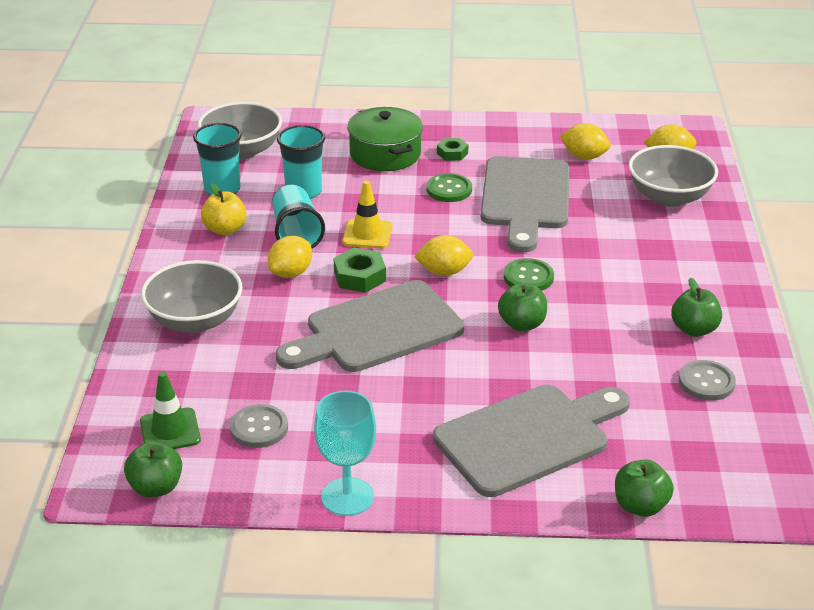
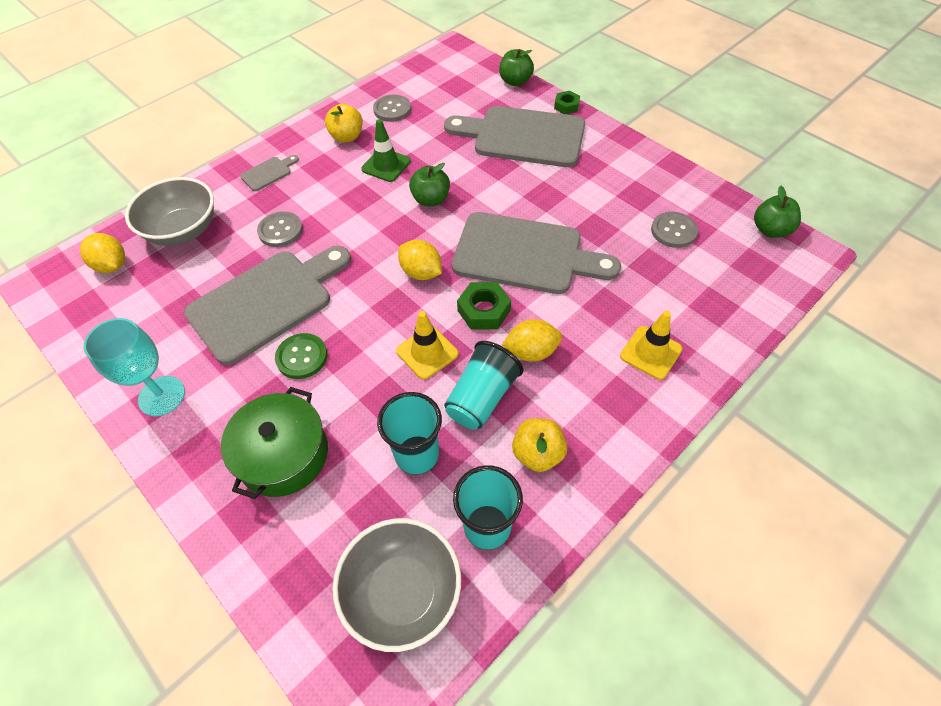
camera: 135 degrees left, 20 degrees up
green traffic cone [140,372,201,449] -> green traffic cone moved to [361,119,411,182]
grey bowl [141,260,242,333] -> yellow traffic cone [620,311,682,380]
turquoise goblet [314,391,376,516] -> turquoise goblet moved to [83,318,185,416]
green nut [437,138,468,161] -> green nut moved to [554,91,580,114]
green button [504,258,554,291] -> none
yellow lemon [560,123,611,160] -> none
green apple [671,278,722,337] -> yellow apple [325,104,363,142]
none -> grey cutting board [240,155,299,191]
none -> grey button [257,211,303,247]

